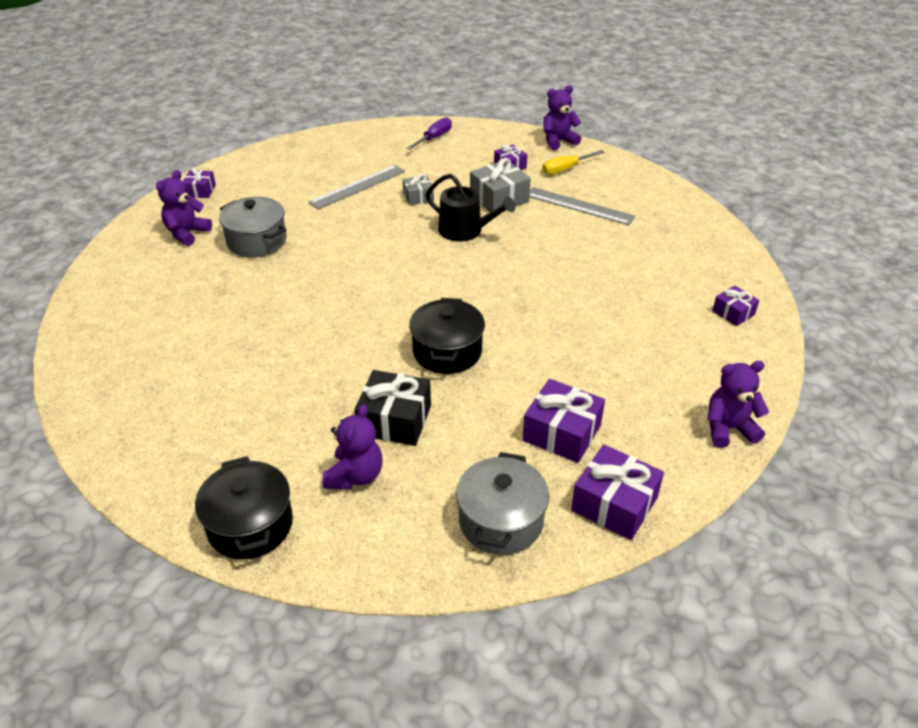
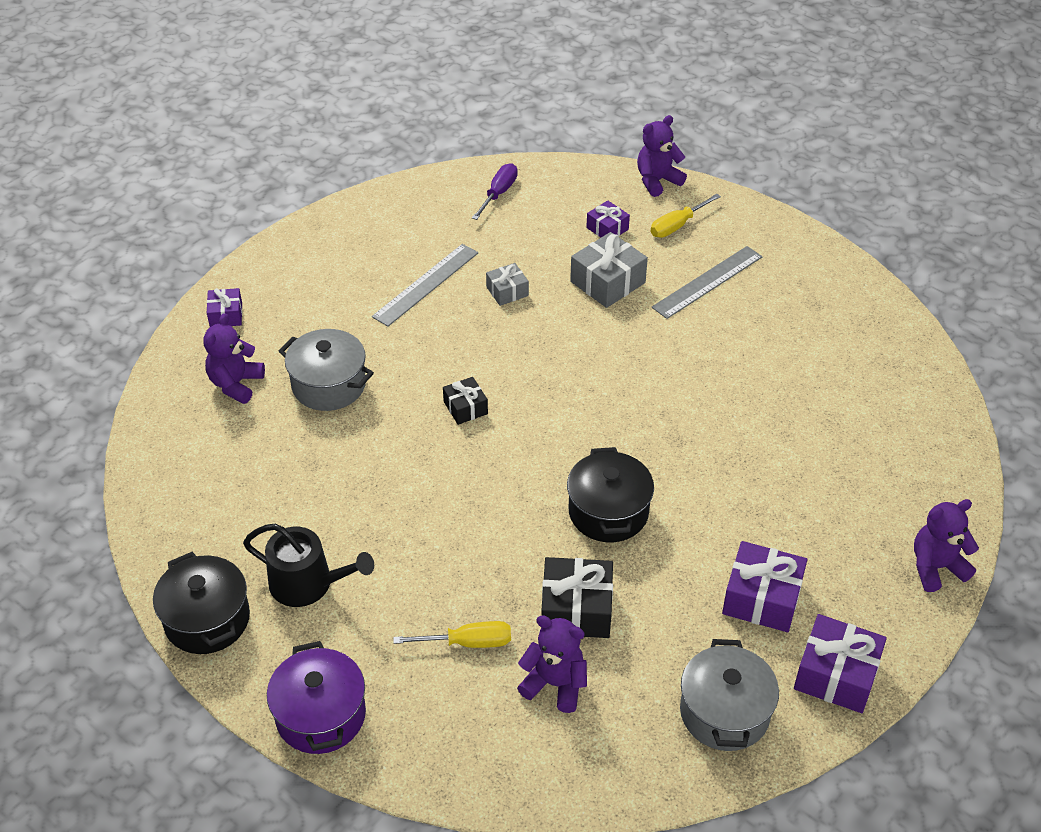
camera: 10 degrees left, 5 degrees up
black pot [195,456,293,559] -> black pot moved to [153,552,250,654]
purple teddy bear [322,404,383,490] -> purple teddy bear turned 75 degrees counterclockwise [517,615,587,713]
black watering can [426,174,516,242] -> black watering can moved to [243,524,374,607]
grey ruler [529,187,635,225] -> grey ruler turned 60 degrees counterclockwise [652,246,763,319]
purple gift [712,286,759,326] -> none
none -> purple pot [267,641,366,754]
none -> yellow screwdriver [393,621,511,648]
none -> black gift [443,377,488,425]

